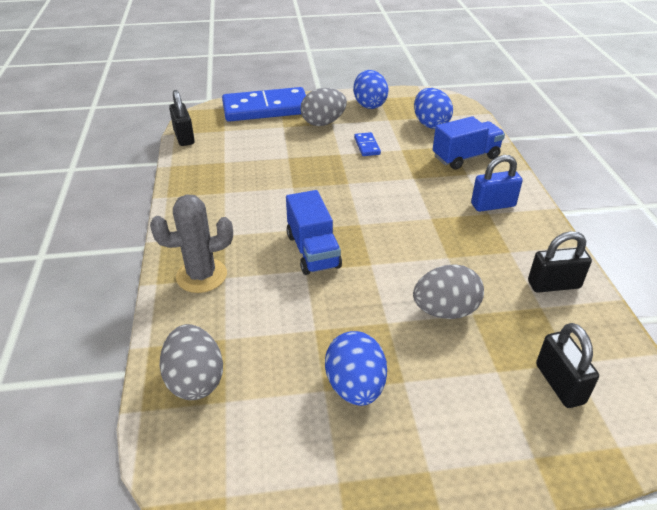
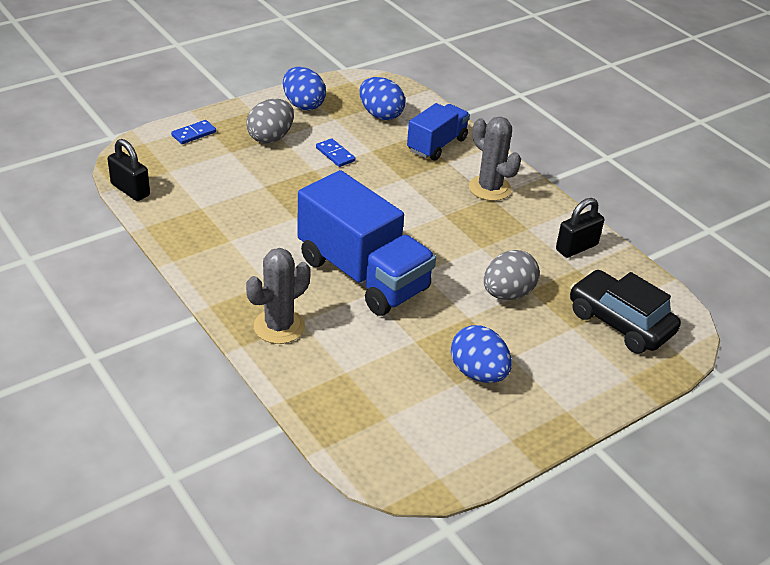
camera: 30 degrees left, 0 degrees up
grey egg [159,324,223,400] -> none
blue domino [222,87,306,122] -> blue domino [171,120,216,144], size x0.41
blue truck [286,190,342,275] -> blue truck [297,170,436,316], size x1.74
blue padlock [471,155,523,212] -> grey cactus [469,117,521,201]
black padlock [536,323,599,408] -> black car [570,270,681,353]

